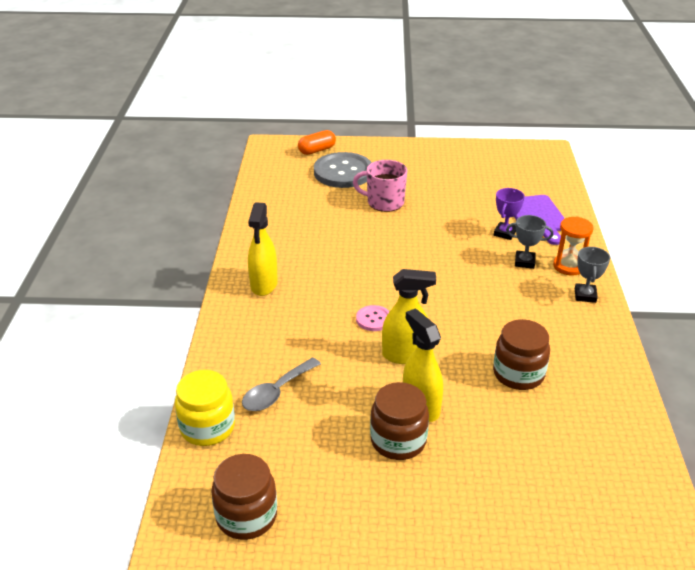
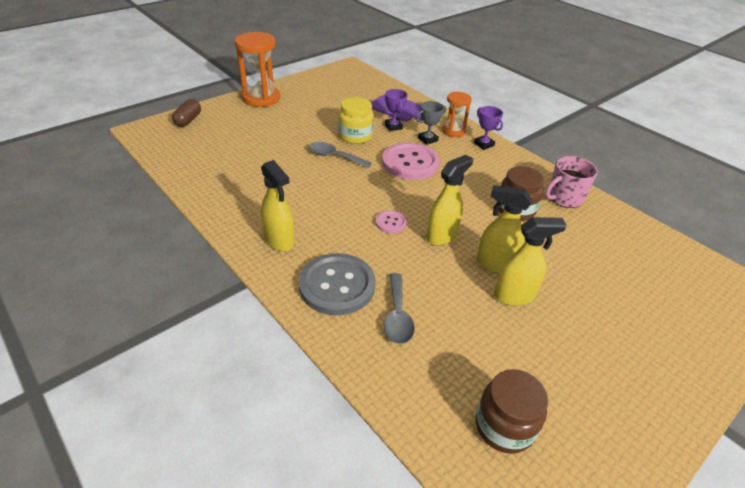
camera: 45 degrees left, 5 degrees up
yellow jar [175,370,235,446] -> yellow jar moved to [338,97,374,144]
orange capsule [298,130,336,155] -> brown capsule [172,99,201,127]
grey button [314,152,372,188] -> grey button moved to [299,253,376,315]
pink mug [353,160,407,212] -> pink mug moved to [545,156,598,208]
brown jar [370,382,429,460] -> yellow spray bottle [494,217,567,306]
grey trophy [575,247,610,303] -> purple trophy [474,106,503,150]
none -> orange hourglass [234,32,280,107]
none -> grey spoon [309,142,372,168]
none -> pink button [382,142,440,180]

